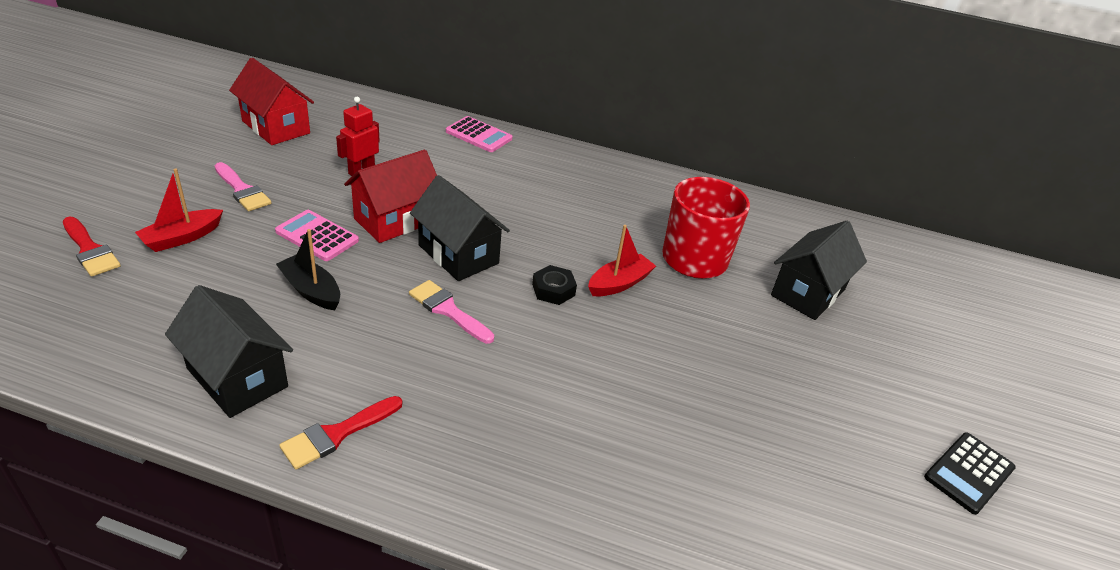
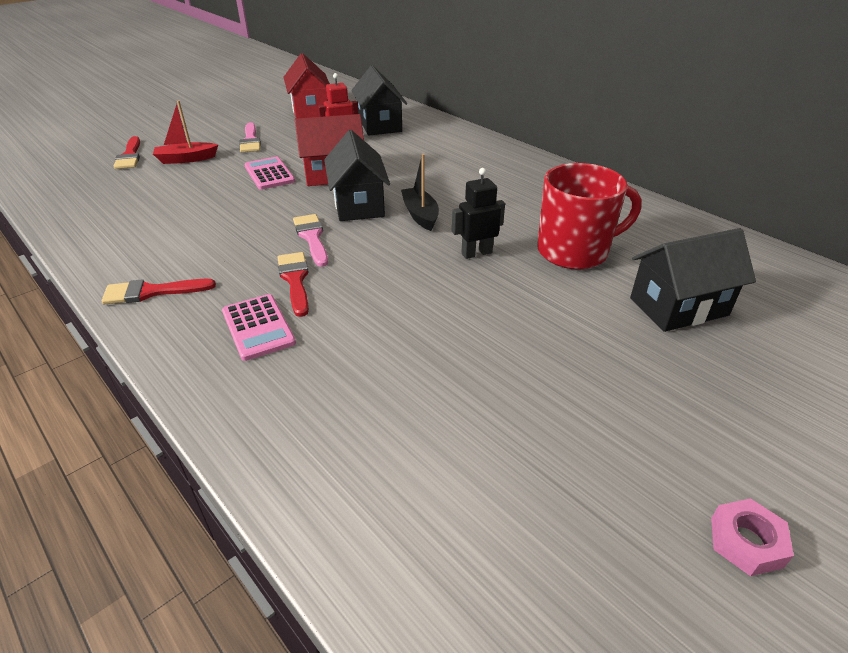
camera: 35 degrees right, 0 degrees up
black house [165,285,293,418] -> black house moved to [351,65,407,135]
black boat [276,229,340,310] -> black boat moved to [401,154,439,231]
pink calculator [446,116,512,152] -> pink calculator moved to [222,294,296,361]
black nut [532,265,577,305] -> none
red boat [588,225,656,296] -> black robot [452,168,505,259]
black calculator [924,432,1016,515] -> pink nut [711,498,794,576]
none -> red brush [277,252,309,317]

